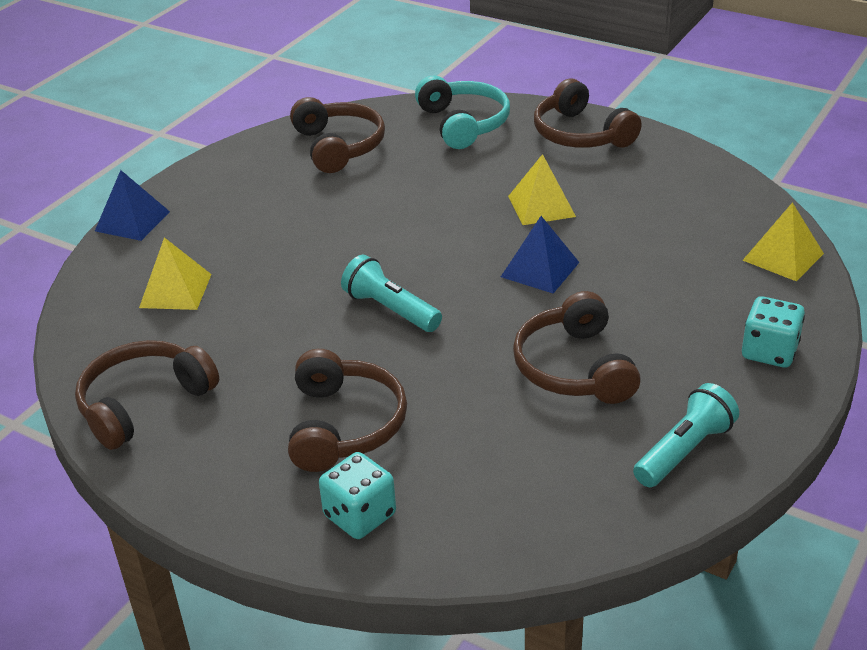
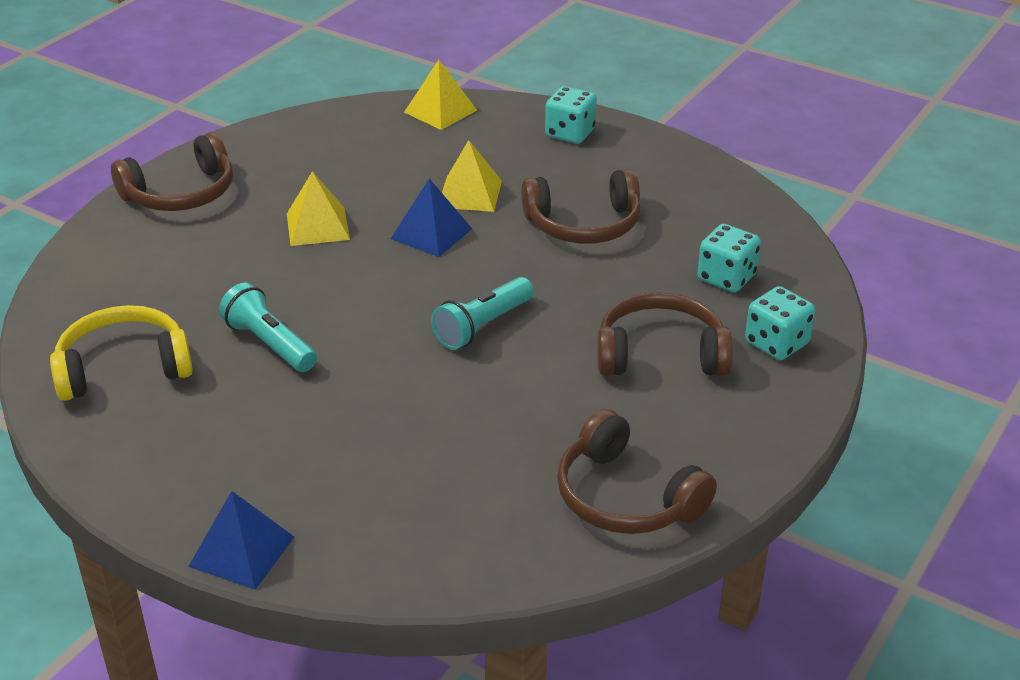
camera: 90 degrees left, 0 degrees up
yellow pyramid [139,237,212,310] -> yellow pyramid moved to [442,140,502,212]
brown headphones [290,97,385,173] -> yellow headphones [50,305,193,401]
turquoise headphones [415,76,510,149] -> none
turquoise flashlight [633,383,739,487] -> turquoise flashlight moved to [219,282,317,372]
none -> turquoise dice [697,224,761,292]

